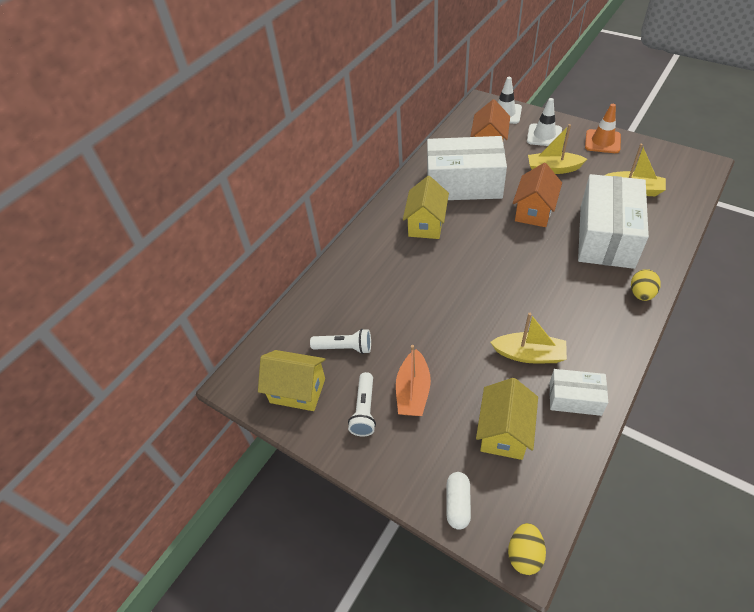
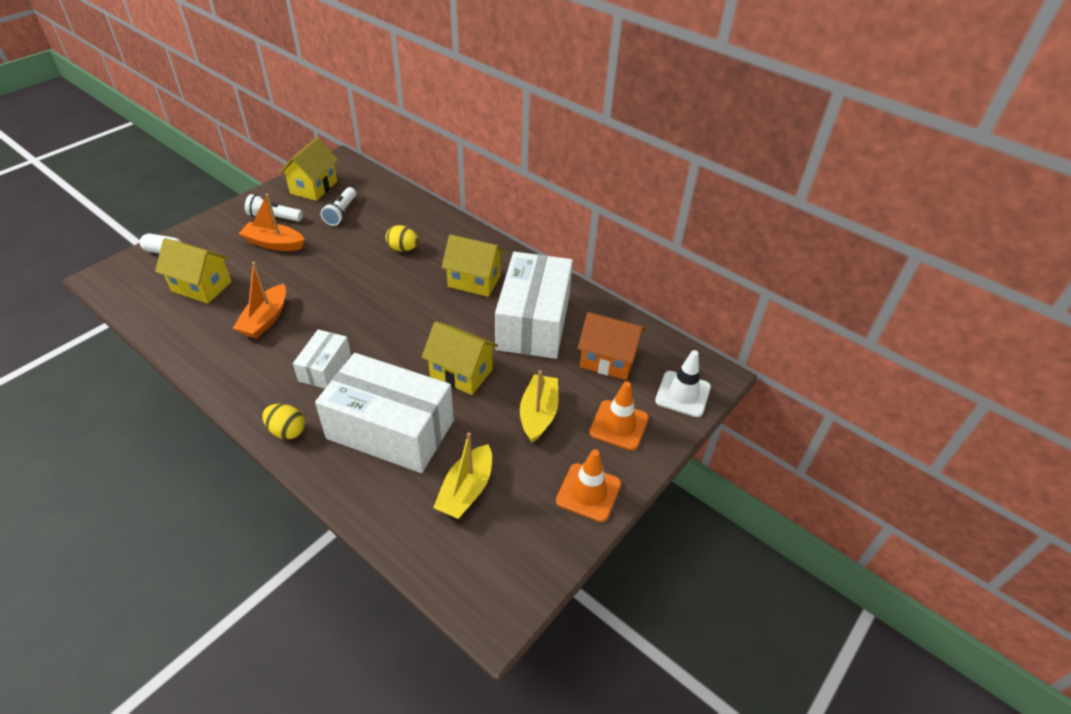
camera: 90 degrees right, 5 degrees down
yellow boat [490,313,567,363] -> orange boat [233,262,286,339]
yellow egg [508,523,546,575] -> yellow egg moved to [386,225,419,252]
orange house [513,163,562,227] -> yellow house [422,321,498,395]
white traffic cone [527,98,562,146] -> orange traffic cone [589,381,649,451]
white box [550,369,608,416] -> white box moved to [293,330,351,389]

